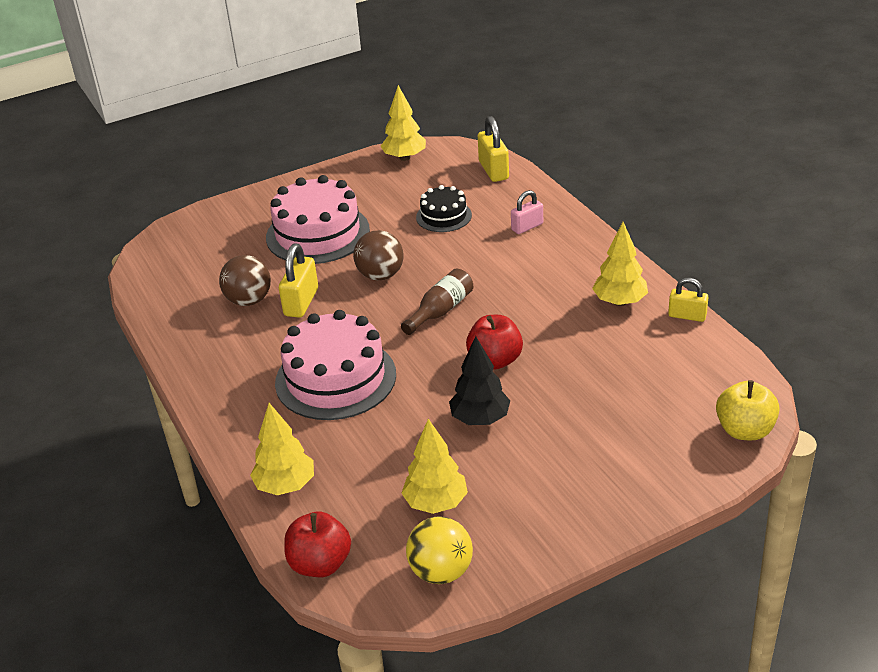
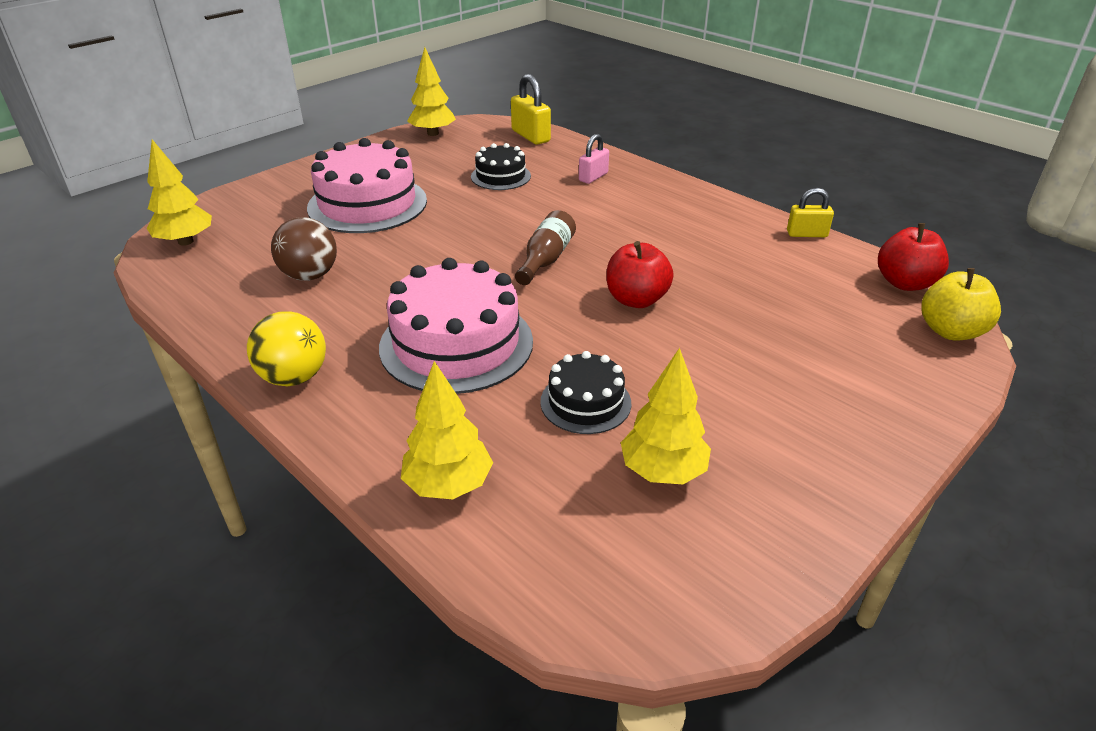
camera: 20 degrees left, 0 degrees up
yellow padlock [279,244,318,318] -> none
red apple [284,511,351,577] -> red apple moved to [878,223,949,291]
brown ball [353,230,404,280] -> none
yellow ball [406,516,473,584] -> yellow ball moved to [247,311,326,386]
black tree [449,336,510,425] -> none
yellow tree [592,222,648,306] -> yellow tree moved to [147,140,212,246]
none -> black cake [540,351,631,434]

